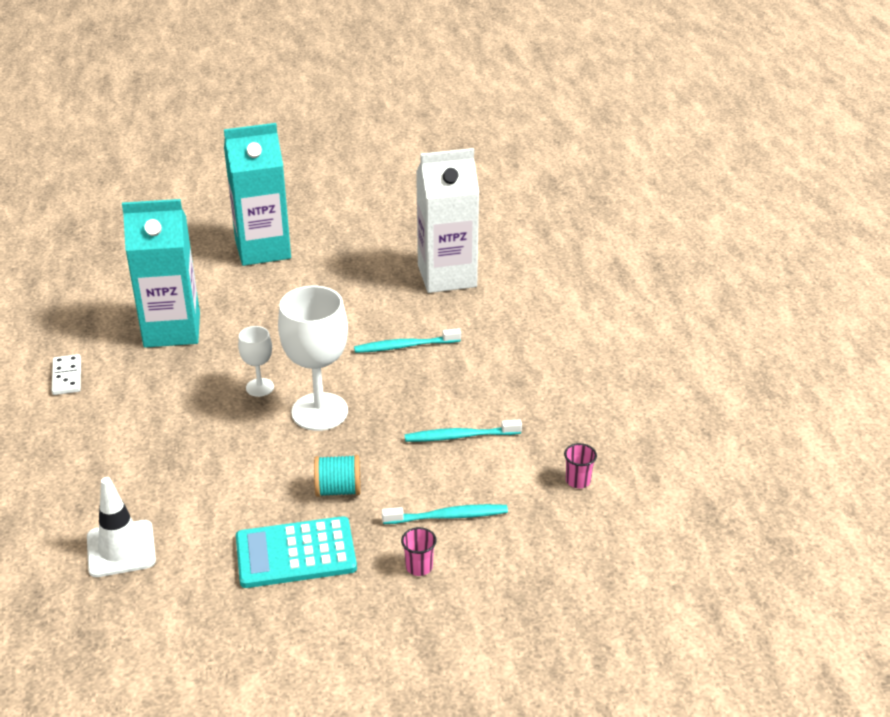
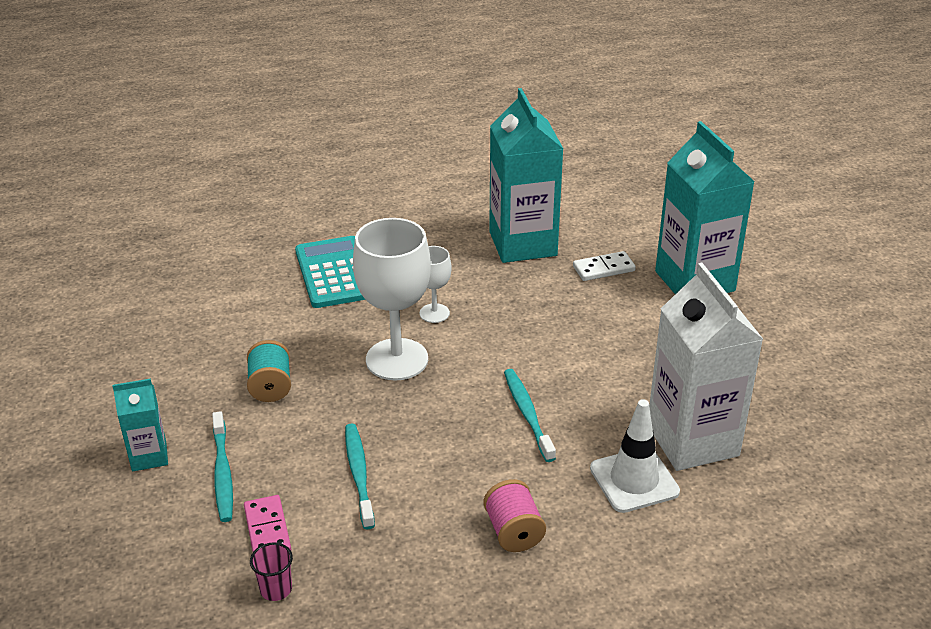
camera: 85 degrees right, 0 degrees up
white domino [51,354,81,395] -> white domino moved to [573,251,636,281]
white traffic cone [87,477,156,577] -> white traffic cone moved to [590,399,680,513]
turquoise calculator [236,516,357,588] -> turquoise calculator moved to [295,236,366,308]
pink cup [401,527,437,576] -> turquoise carton [112,379,168,471]
none -> pink domino [244,495,291,552]
none -> pink spool [484,479,546,552]

